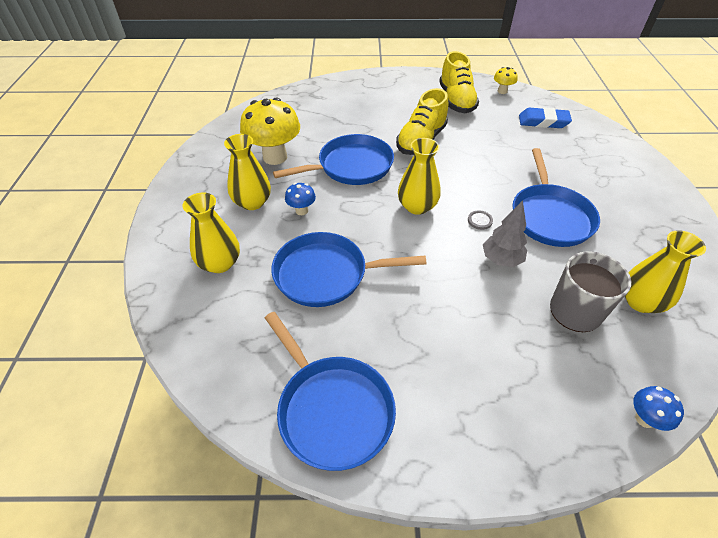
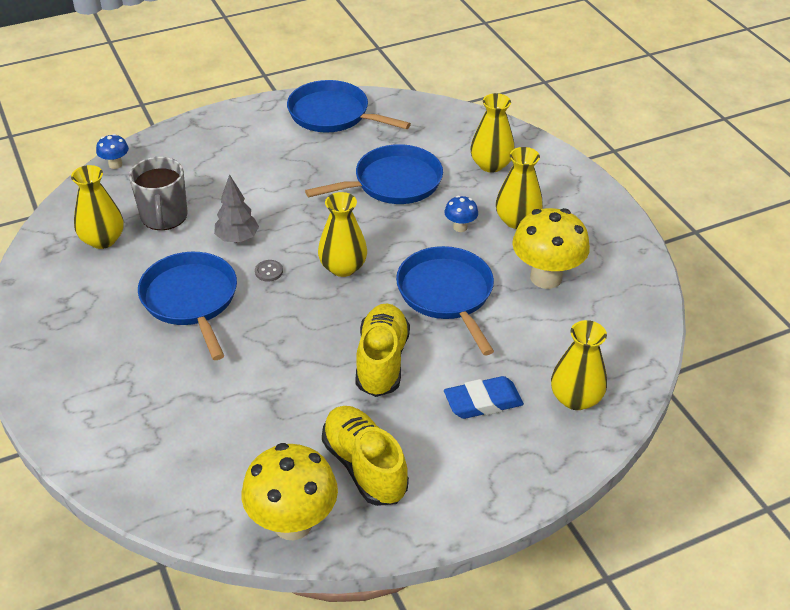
camera: 155 degrees right, 5 degrees down
blue pan [273,134,394,185] -> blue pan turned 120 degrees clockwise [396,246,494,355]
yellow mushroom [494,67,518,94] -> yellow mushroom [242,443,338,540], size x2.13
blue eraser [519,107,572,128] -> blue eraser moved to [444,376,524,419]
none -> yellow vase [551,320,607,410]

